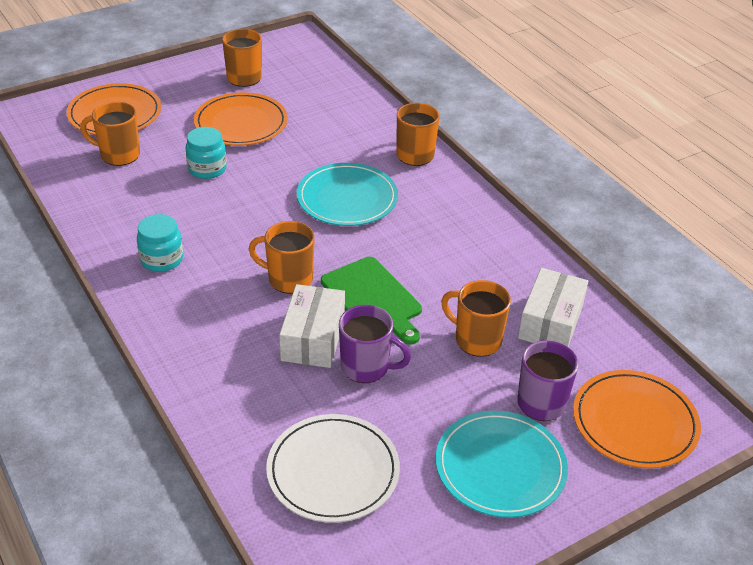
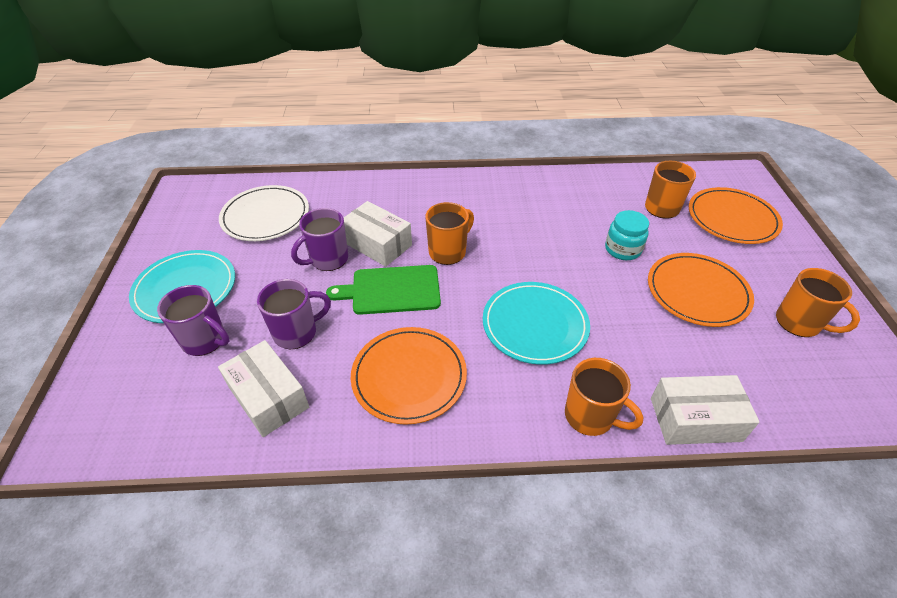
camera: 120 degrees right, 5 degrees up
turquoise jar [137,214,183,272] -> none
orange mug [441,280,511,357] -> purple mug [257,279,331,349]
orange plate [573,370,701,468] -> orange plate moved to [351,327,467,425]
none -> white box [651,375,759,445]

